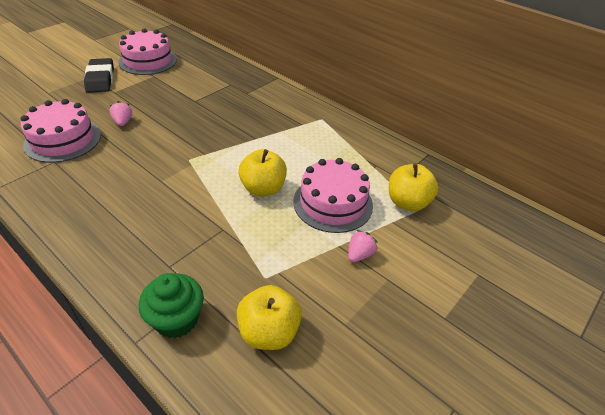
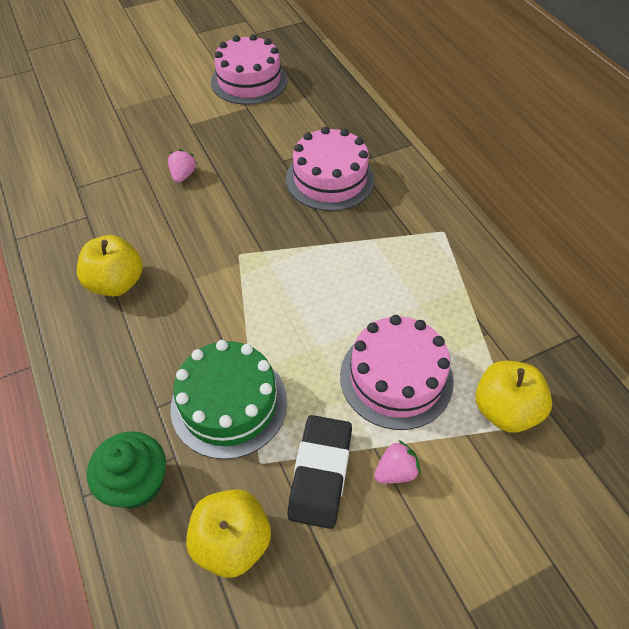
camera: 25 degrees right, 10 degrees up
pink cake [21,99,101,163] -> pink cake moved to [286,127,375,211]
black eraser [84,58,114,93] -> black eraser moved to [287,415,352,529]
yellow apple [238,149,287,196] -> yellow apple moved to [77,235,143,296]
none -> green cake [170,340,287,459]

